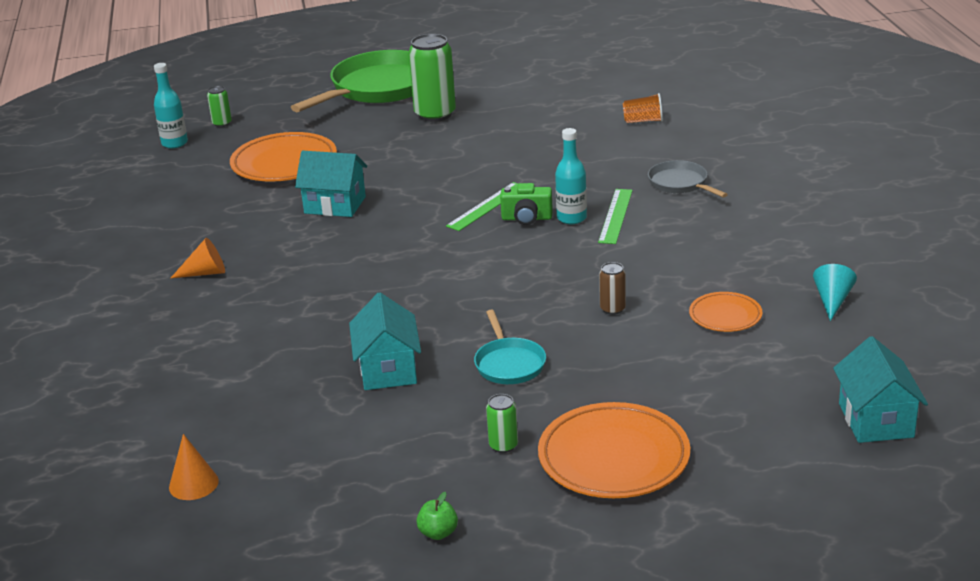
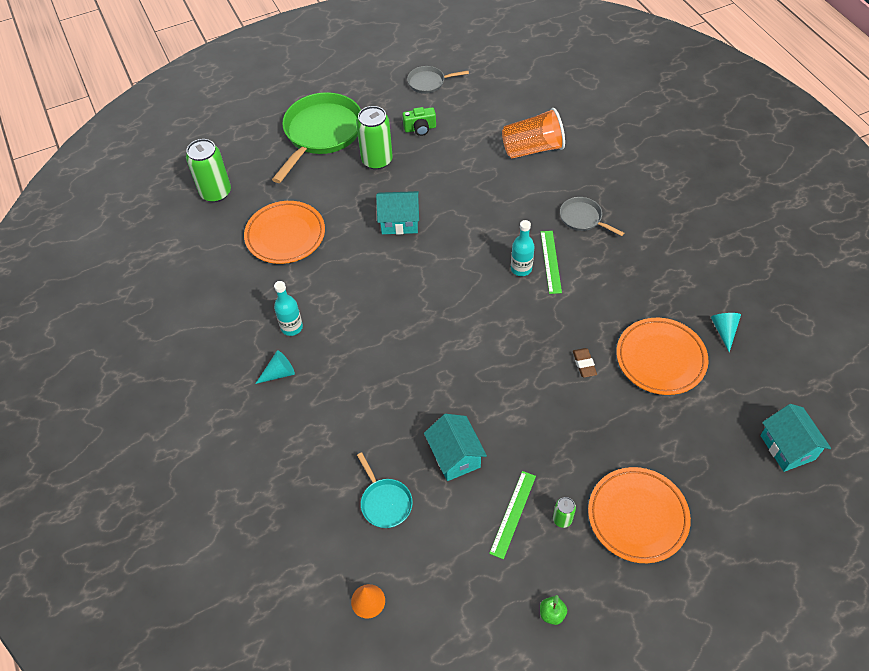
camera: 15 degrees left, 25 degrees up
turquoise bottle [154,63,188,149] -> turquoise bottle moved to [274,281,303,336]
orange cone [171,238,225,278] -> turquoise cone [255,351,295,384]
green can [207,86,232,127] -> green can [186,139,231,202], size x2.10
turquoise house [295,151,367,217] -> turquoise house moved to [376,191,419,235]
green ruler [446,182,518,231] -> green ruler moved to [489,471,536,559]
turquoise pan [474,310,546,384] -> turquoise pan moved to [357,452,413,528]
green camera [500,183,553,225] -> green camera moved to [402,107,436,136]
brown can [599,262,626,315] -> brown eraser [573,348,597,378]
orange cup [623,93,663,123] -> orange cup [502,108,565,158], size x1.99
orange plate [689,292,763,332] -> orange plate [616,318,708,395], size x1.83
none -> grey pan [407,66,469,94]

